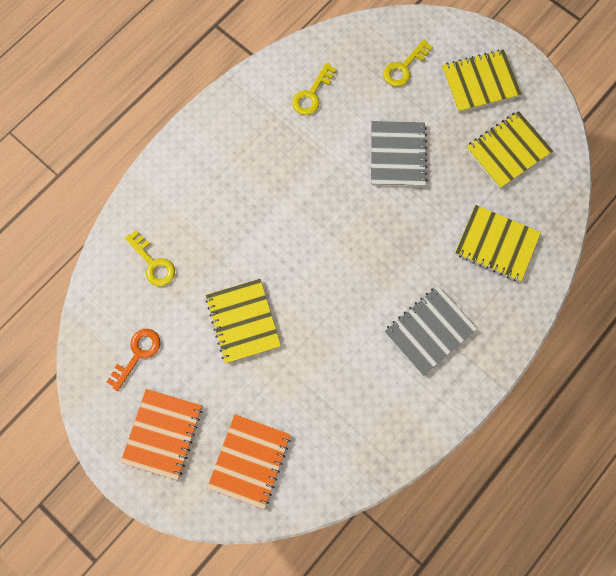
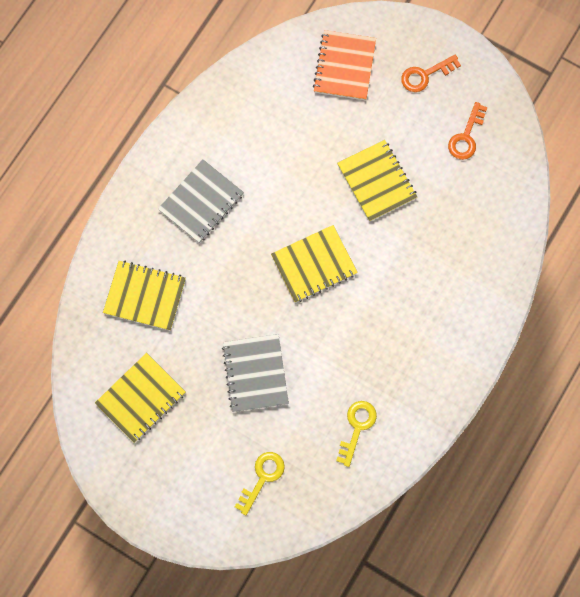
camera: 170 degrees right, 0 degrees up
orange notebook [120,389,202,480] -> orange key [401,54,461,92]
yellow key [125,230,175,286] -> none
yellow notebook [442,50,522,113] -> yellow notebook moved to [271,225,358,303]

